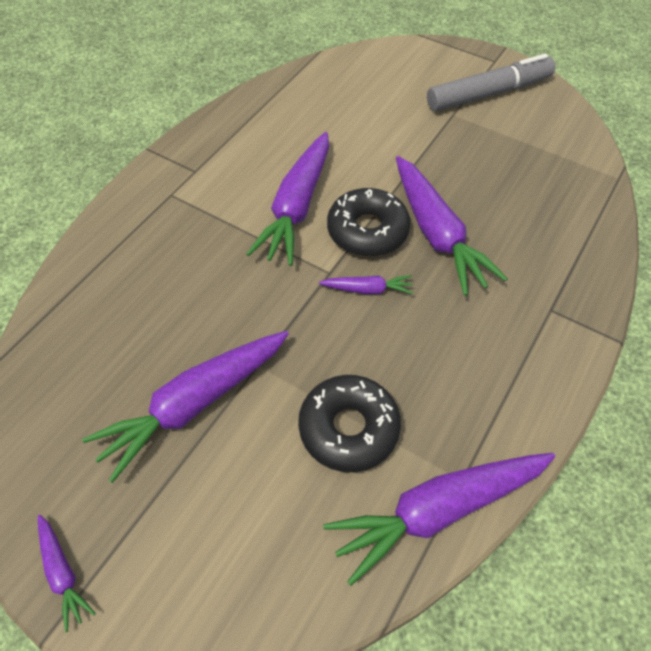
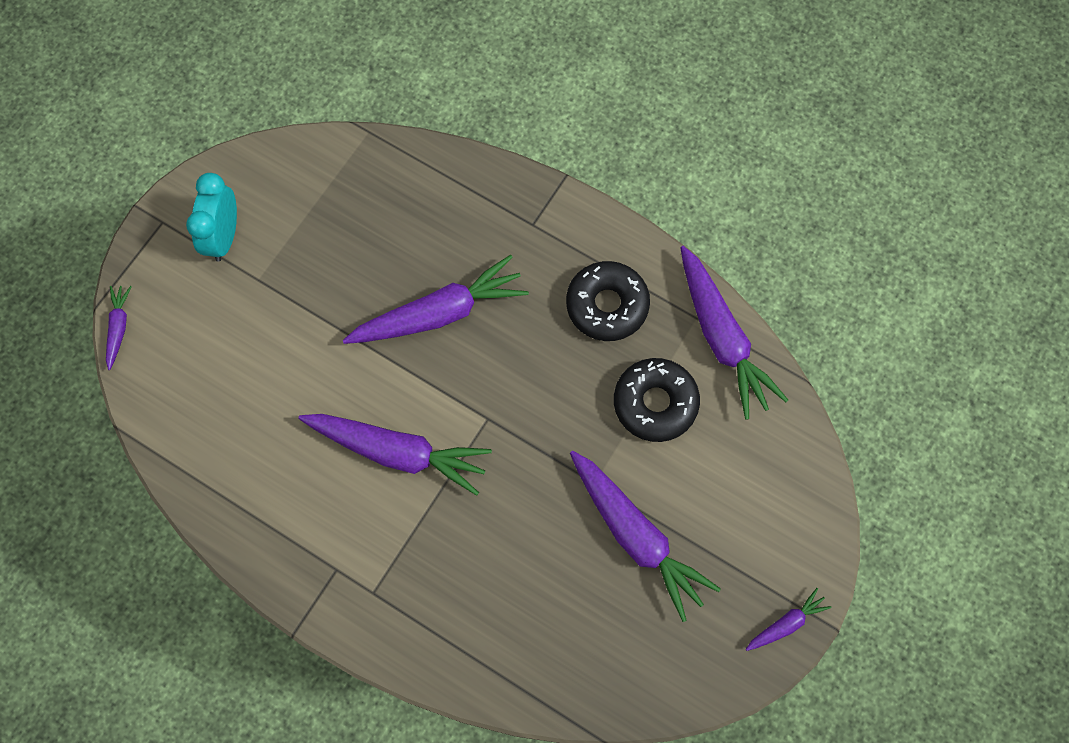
camera: 90 degrees left, 15 degrees up
purple carrot [319,275,413,294] -> purple carrot moved to [106,286,132,370]
black donut [327,188,411,257] -> black donut moved to [566,261,650,341]
grey marker [427,54,555,111] -> turquoise clock [186,173,237,262]

